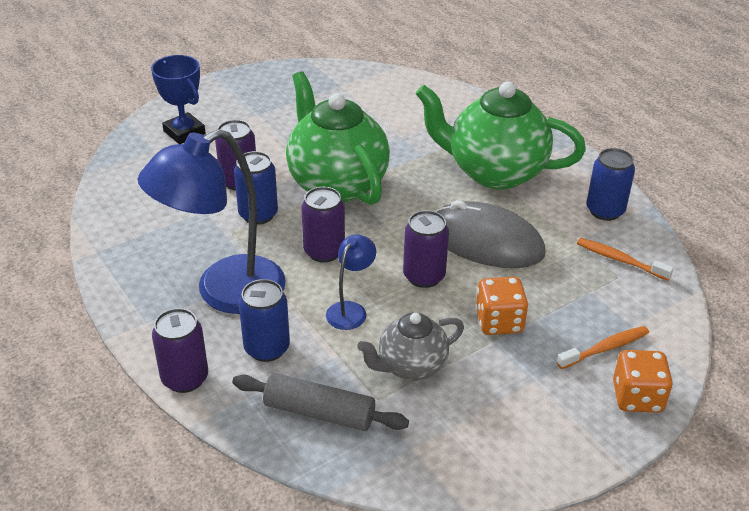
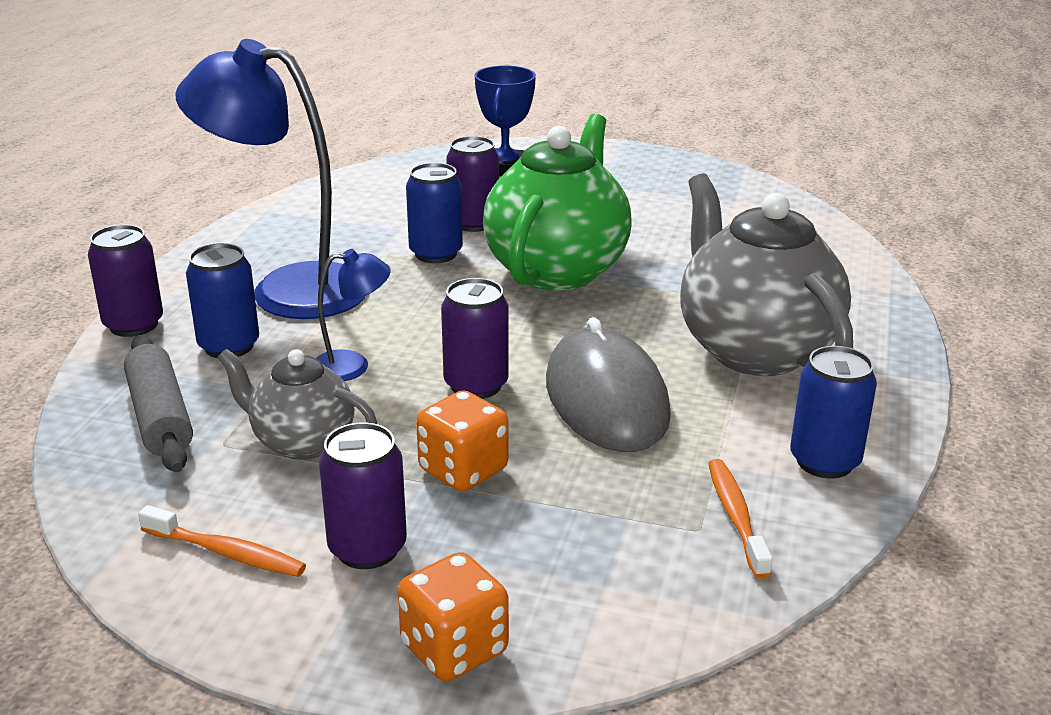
camera: 50 degrees right, 10 degrees down
purple can [301,187,345,262] -> purple can moved to [319,423,407,569]
green teapot [416,81,586,190] -> grey teapot [680,173,853,376]
orange toothbrush [557,326,649,369] -> orange toothbrush moved to [138,505,306,577]

